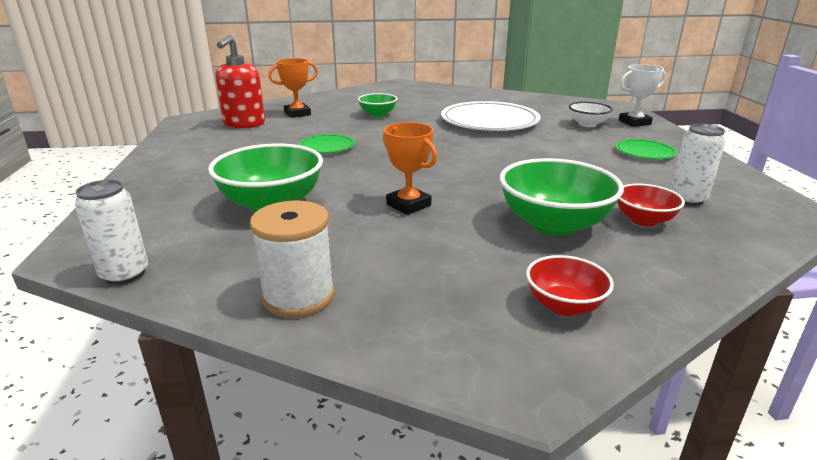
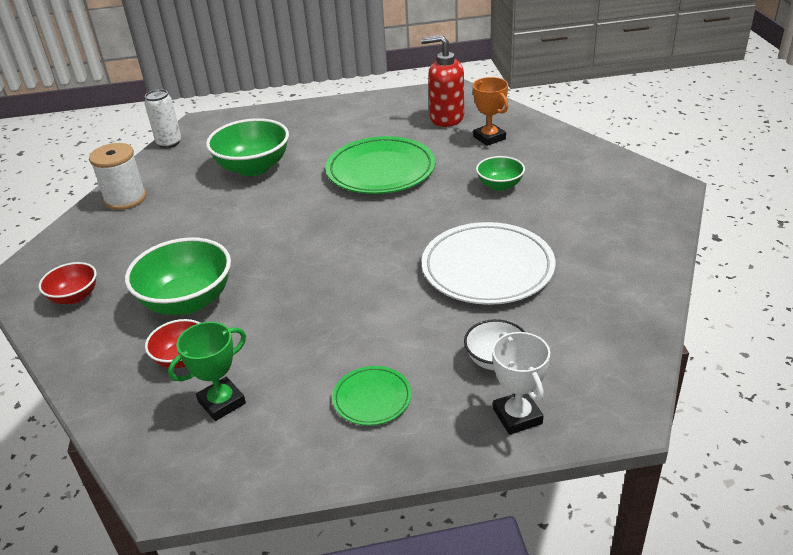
camera: 90 degrees right, 10 degrees up
green plate [299,134,355,154] -> green plate [326,136,436,194], size x1.99
orange trophy [383,122,437,215] -> none
white can [670,124,726,206] -> green trophy [168,322,246,421]

